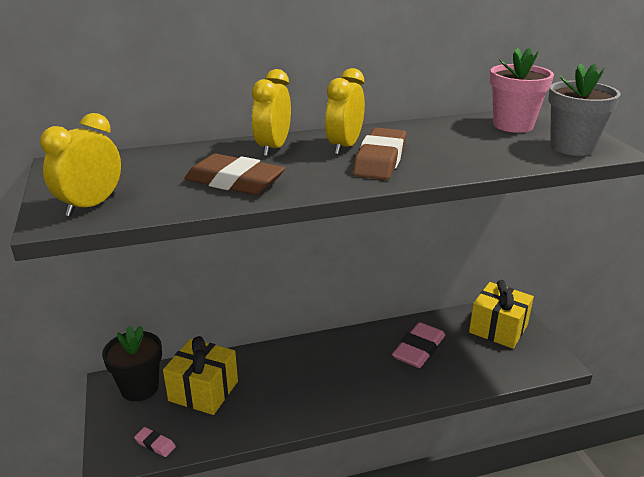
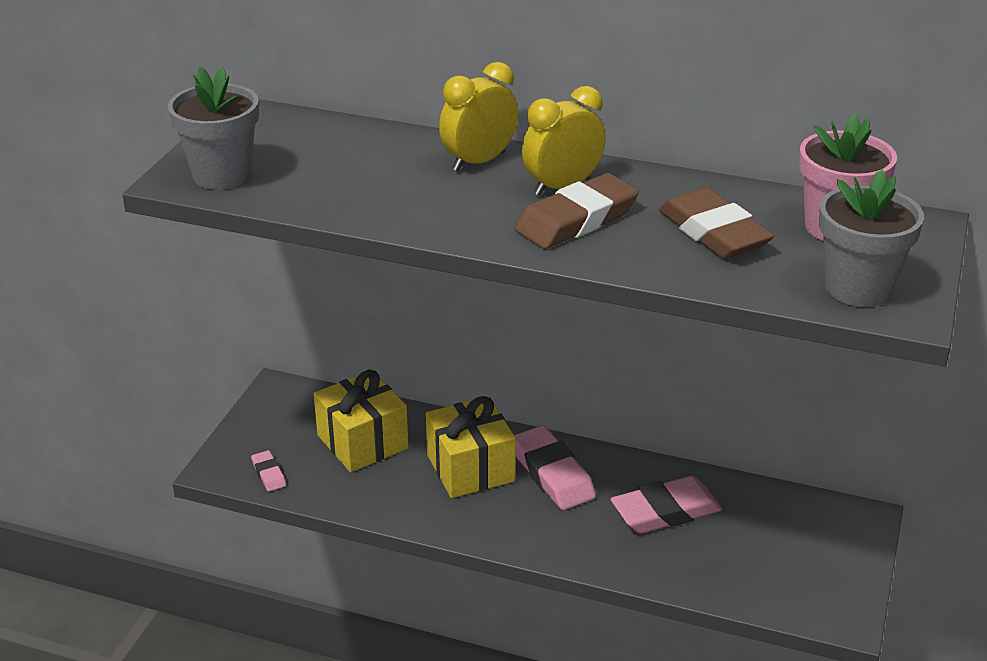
camera: 35 degrees right, 5 degrees up
yellow clock [40,113,121,217] -> grey flower pot [168,67,259,190]
black flower pot [102,326,162,402] -> none
brown eraser [185,154,285,195] -> brown eraser moved to [659,188,774,259]
yellow gift [469,280,534,349] -> yellow gift moved to [426,396,516,498]
none -> pink eraser [514,426,596,510]

